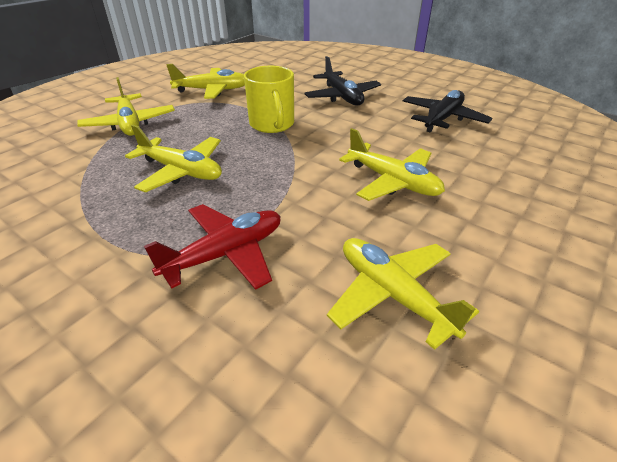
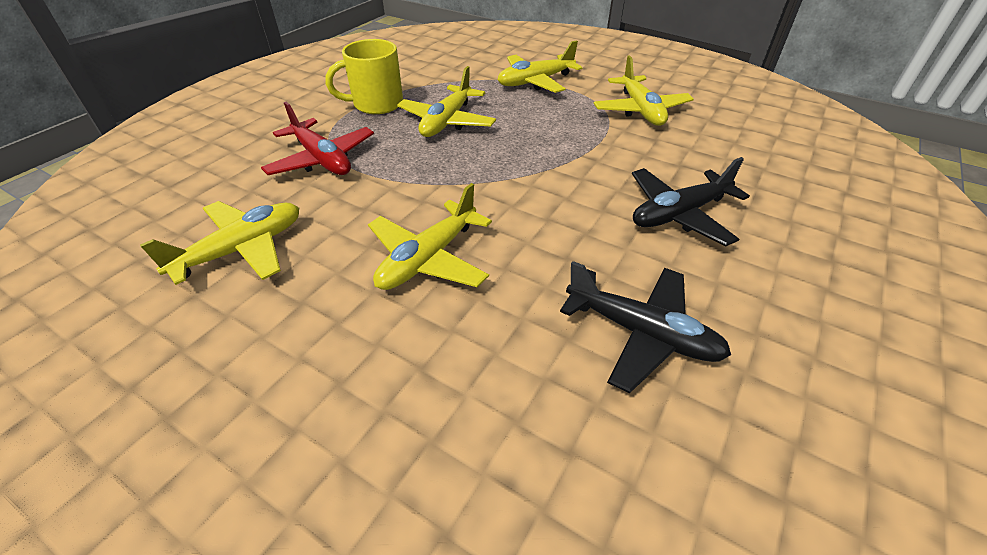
camera: 85 degrees right, 5 degrees up
yellow mug [244,66,294,133] -> yellow mug moved to [326,39,403,114]

